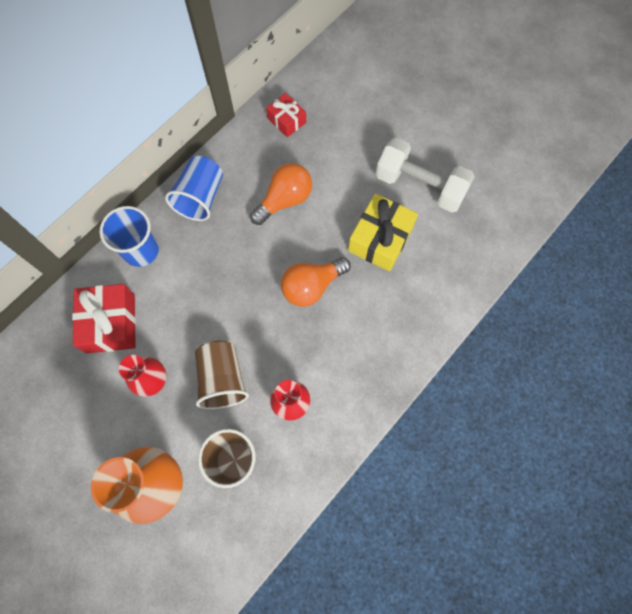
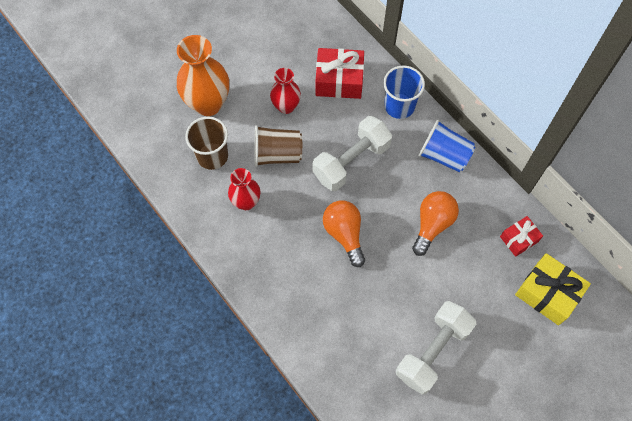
camera: 100 degrees right, 5 degrees down
orange light bulb [250,163,312,225] -> orange light bulb turned 120 degrees counterclockwise [412,191,459,256]
yellow gift [348,194,418,271] -> yellow gift moved to [515,253,591,325]
none -> white dumbbell [312,116,392,191]

